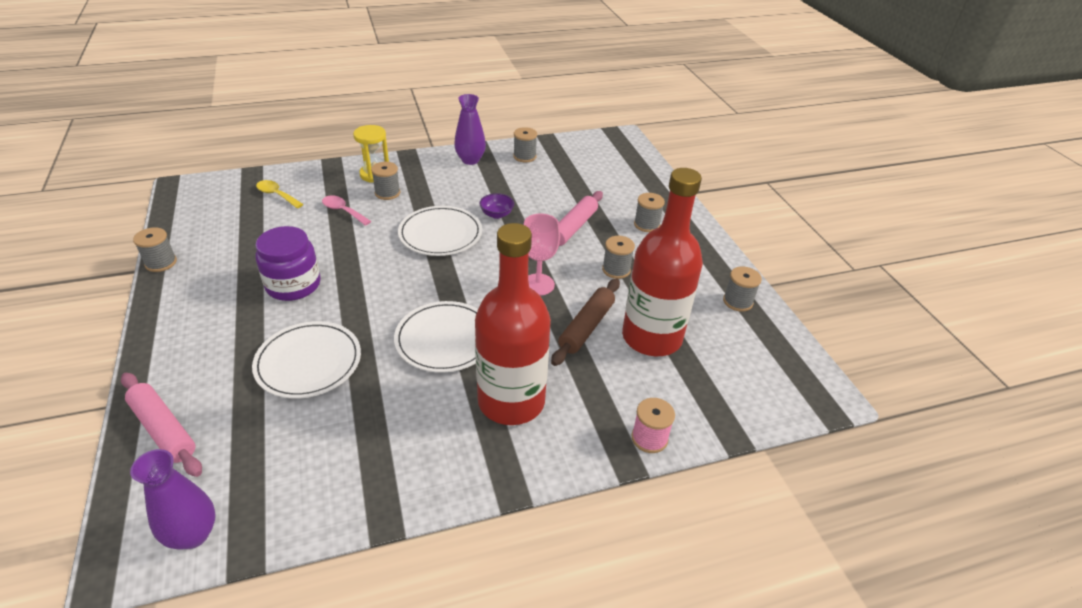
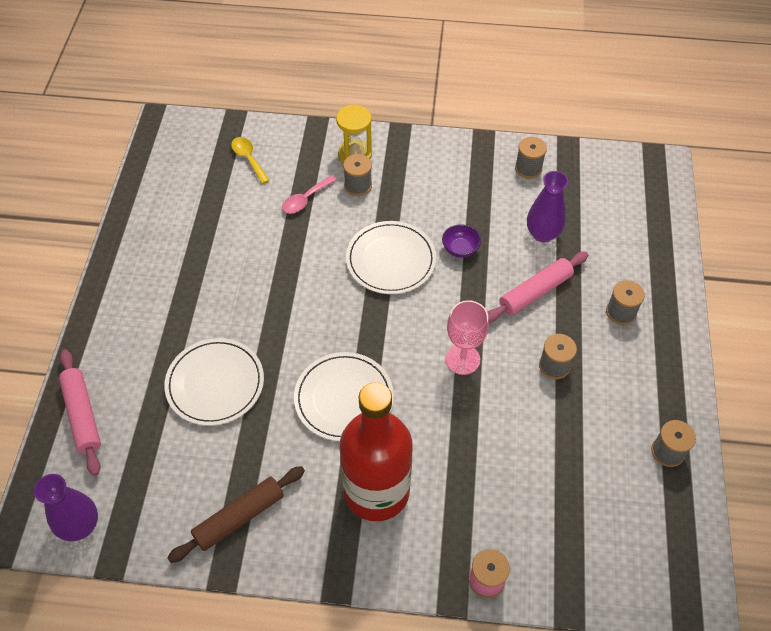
camera: 25 degrees right, 15 degrees up
grey spool [133,227,177,272] -> none
purple jar [255,226,321,301] -> none
pink spoon [322,196,371,226] -> pink spoon turned 105 degrees counterclockwise [282,175,337,214]
purple vase [454,94,486,165] -> purple vase moved to [527,171,569,243]
brown rolling pin [551,278,620,366] -> brown rolling pin moved to [167,466,305,563]
red bottle [622,168,703,356] -> none

